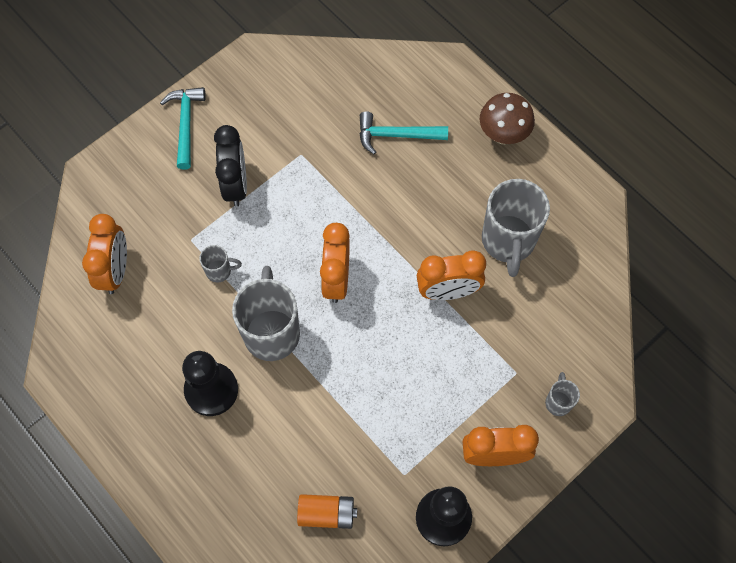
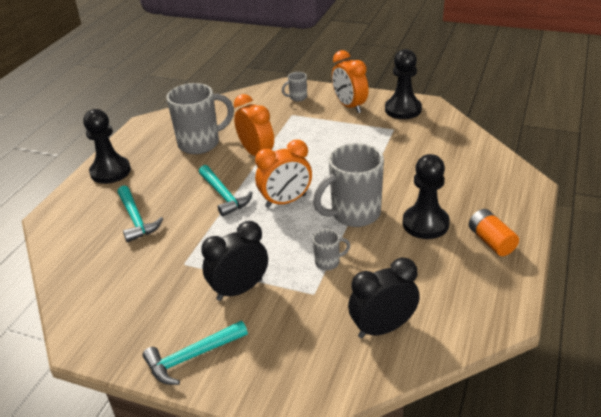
camera: 115 degrees left, 30 degrees down
orange clock [82,214,127,294] -> black clock [348,258,420,338]
grey mug [199,245,242,282] -> grey mug turned 105 degrees clockwise [313,229,350,270]
orange battery [297,494,357,529] -> orange battery moved to [469,209,519,256]
brown mushroom [480,93,535,144] -> black pawn [83,109,131,184]
none -> turquoise hammer [199,165,253,217]

